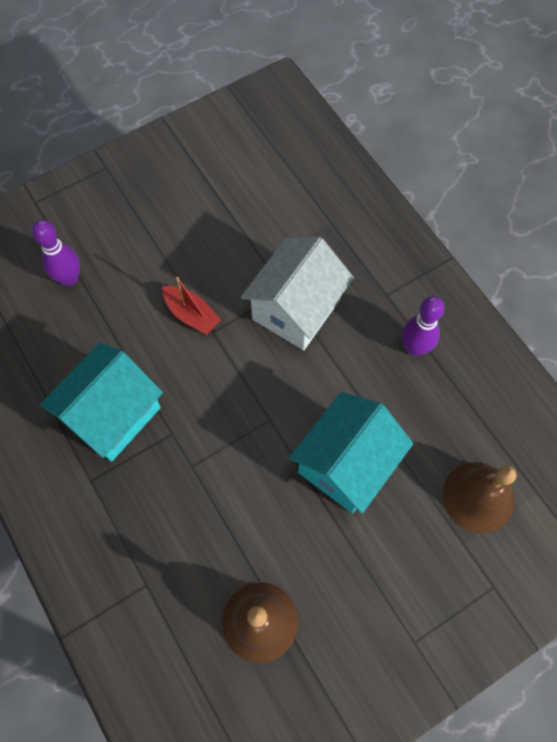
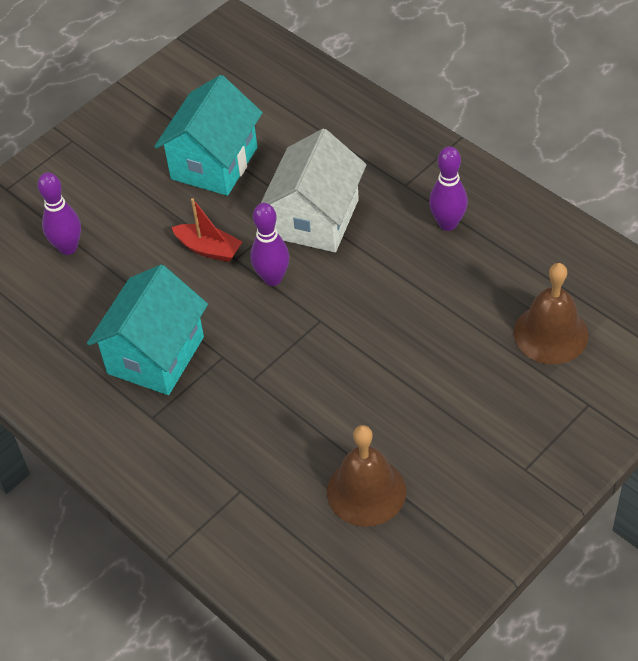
camera: 10 degrees left, 15 degrees down
turquoise house [289,392,413,513] -> turquoise house moved to [154,75,263,196]
none -> purple bowling pin [250,203,290,286]

